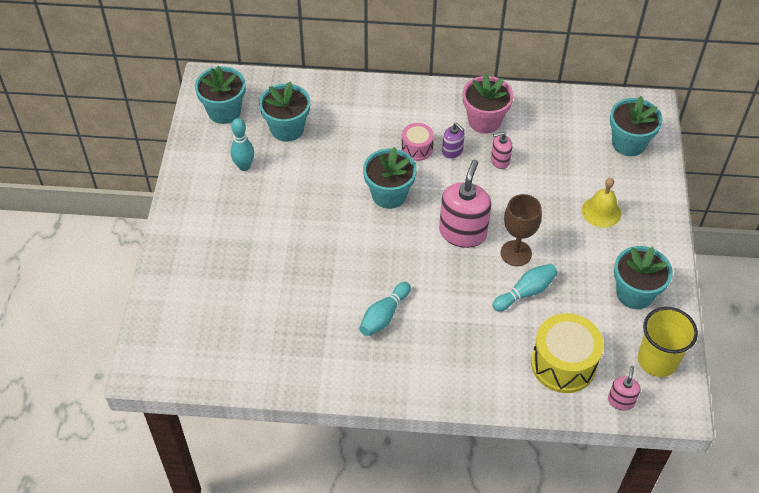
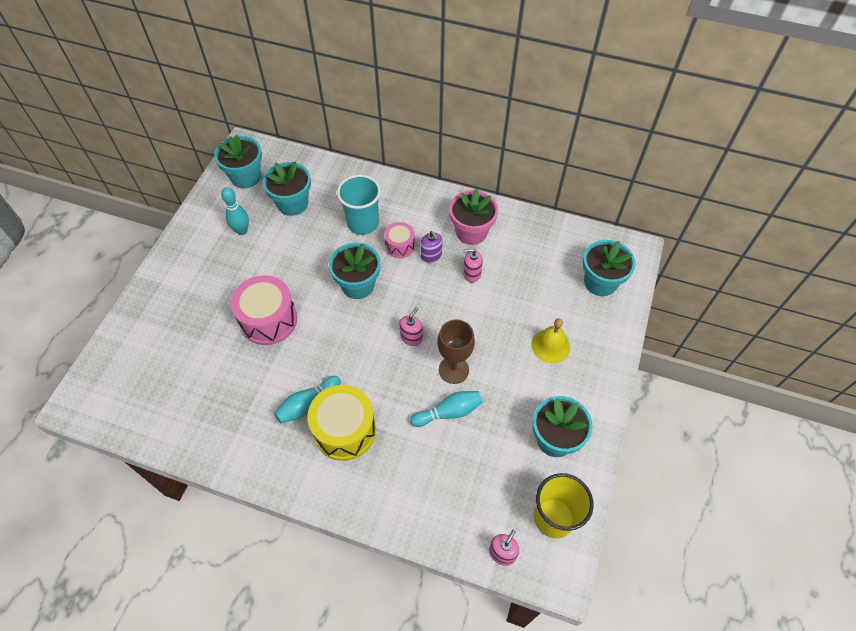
camera: 15 degrees right, 5 degrees up
pink soap dispenser [439,160,491,248] -> pink soap dispenser [399,307,423,346], size x0.51
yellow drum [531,313,604,393] -> yellow drum moved to [307,385,376,461]
none -> pink drum [231,275,297,345]
none -> turquoise cup [337,175,381,235]

